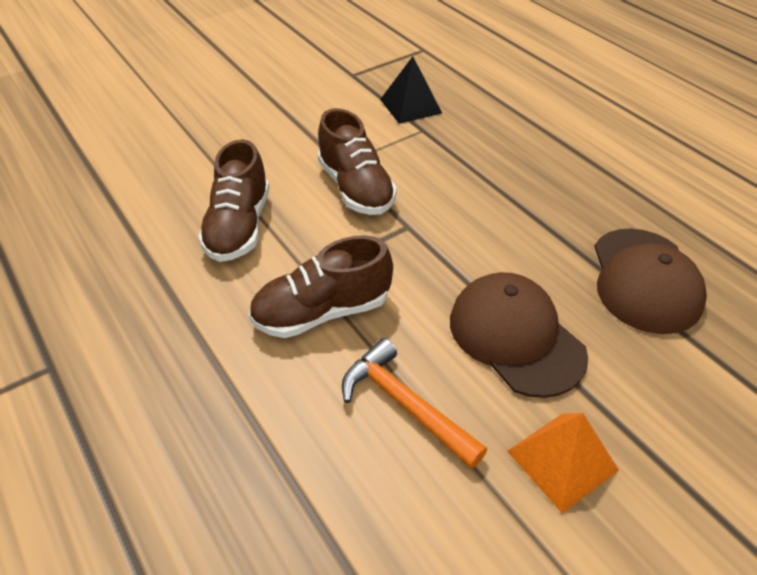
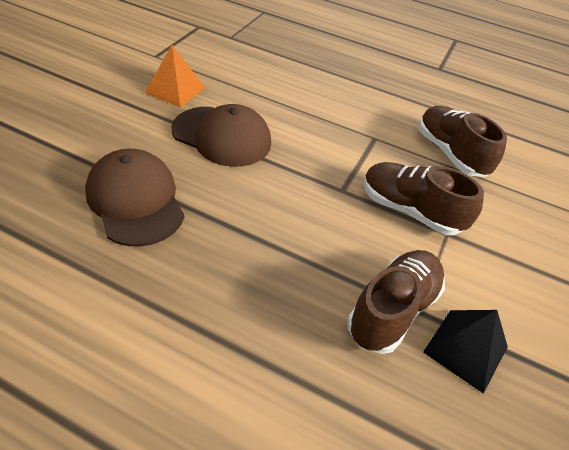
camera: 145 degrees right, 0 degrees up
brown shoe [249,235,393,338] -> brown shoe moved to [347,250,445,354]
orange hammer [342,338,487,469] -> none

